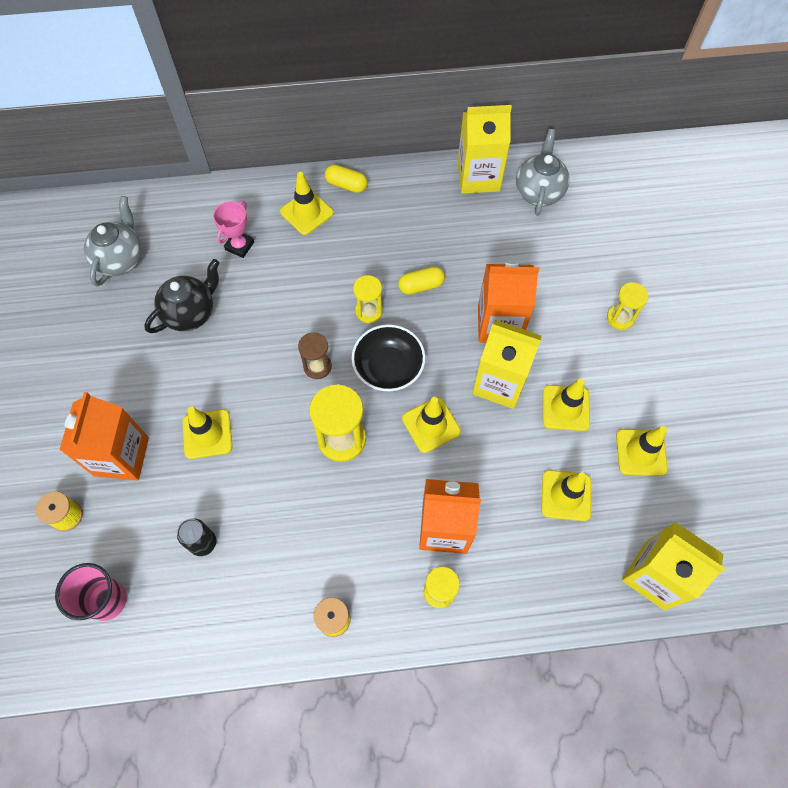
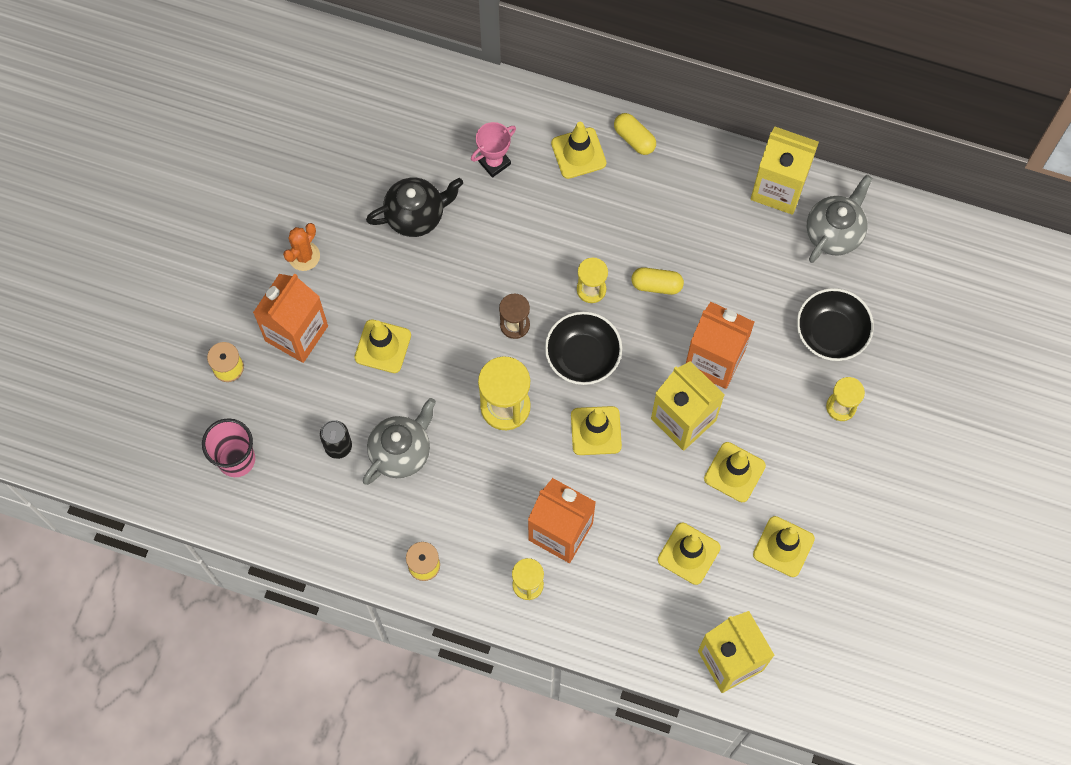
camera: 25 degrees right, 5 degrees up
grey teapot [84,196,142,286] -> grey teapot moved to [363,398,436,485]
none -> orange cactus [283,223,320,271]
none -> black bowl [797,288,874,361]

